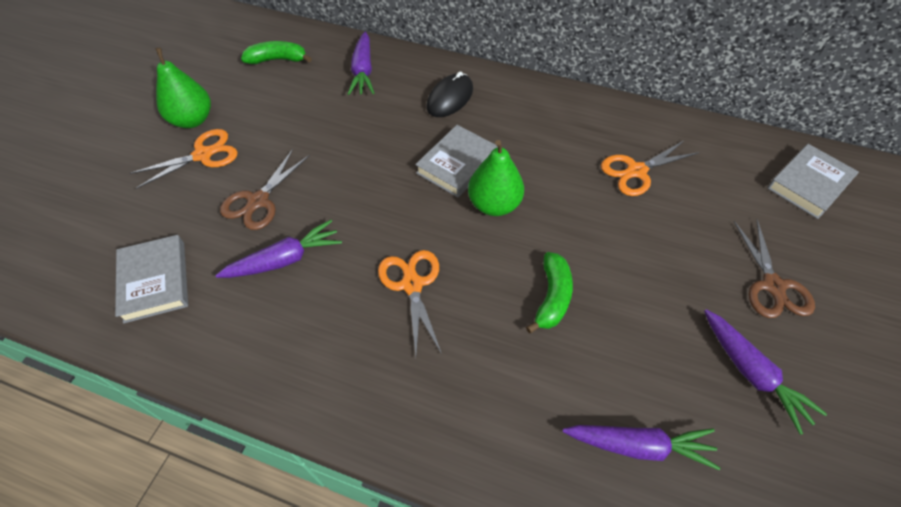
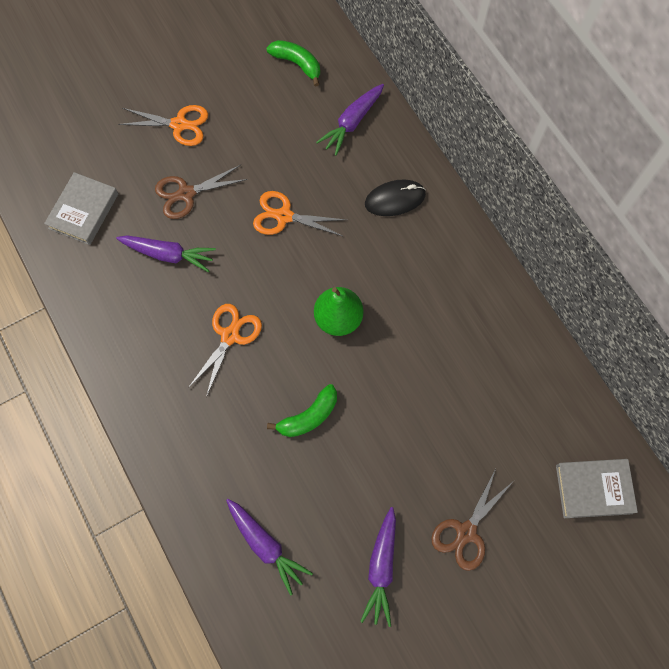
camera: 40 degrees right, 15 degrees up
green pear [155,48,211,128] -> none
grey book [415,125,498,197] -> none
orange scissors [601,140,699,196] -> orange scissors moved to [253,191,346,236]

